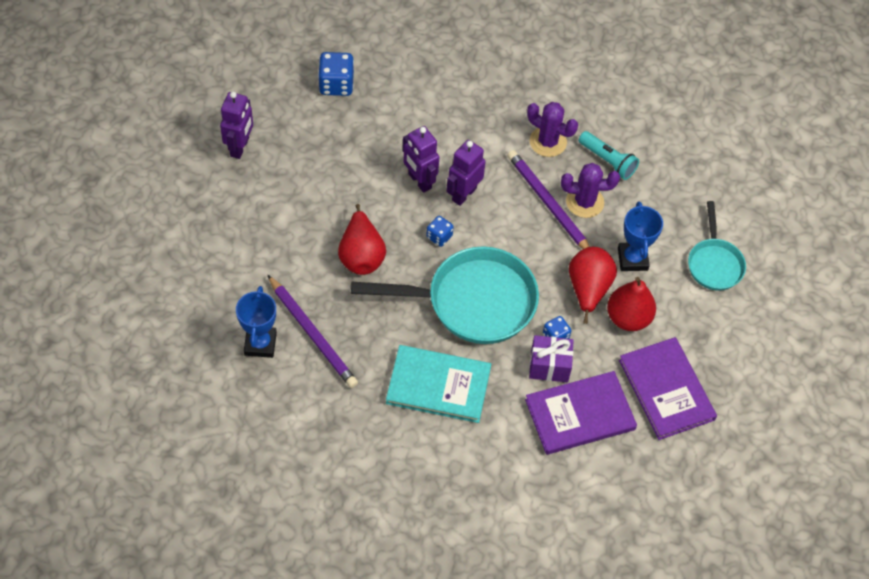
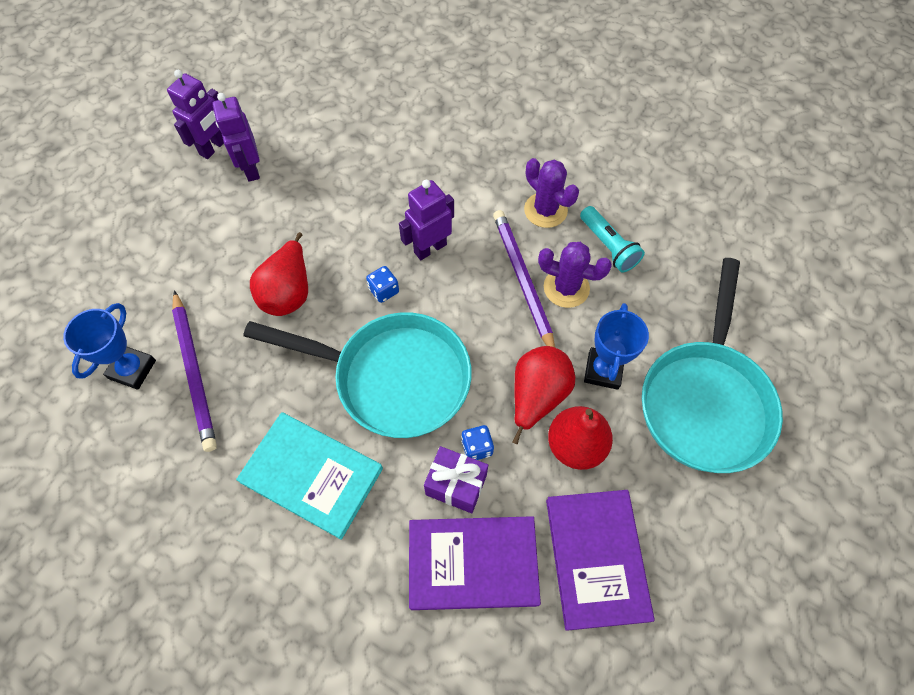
camera: 20 degrees right, 5 degrees up
blue dice [318,52,354,96] -> none
purple robot [403,126,439,193] -> purple robot moved to [212,93,260,182]
turquoise pan [688,201,746,291] -> turquoise pan [642,258,783,473], size x1.82

